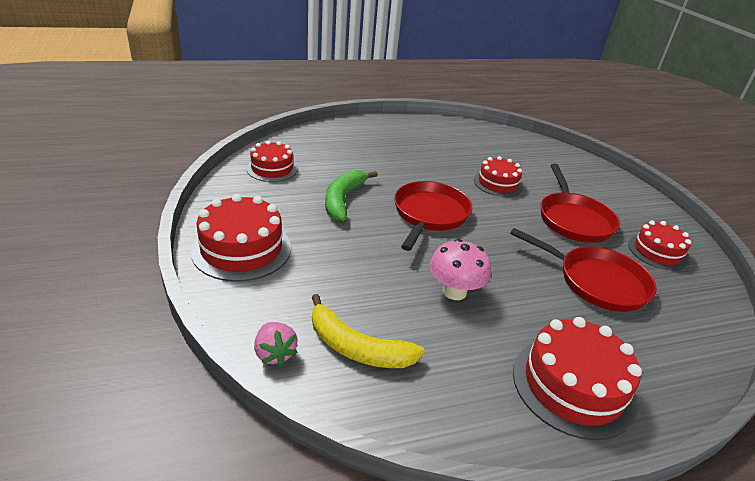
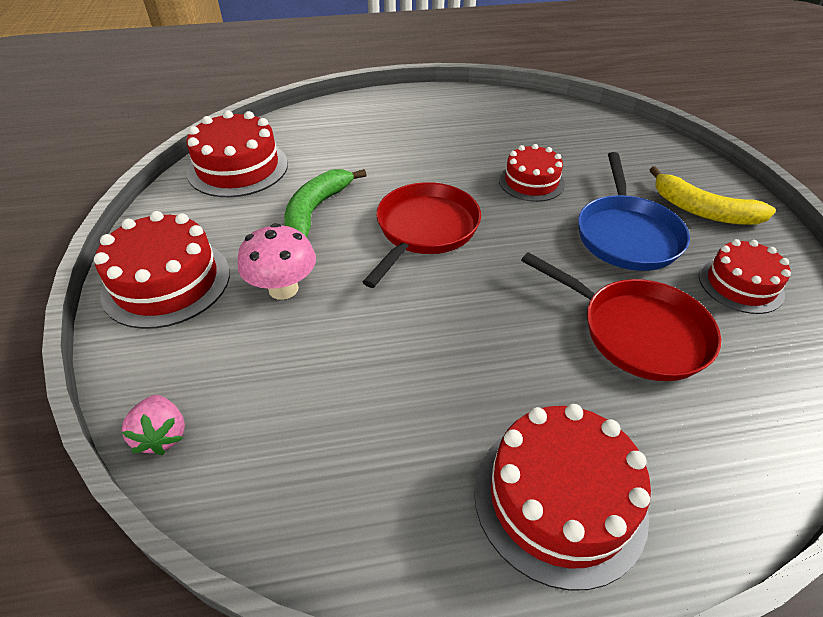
camera: 10 degrees right, 10 degrees up
red cake [246,141,298,182] -> red cake [187,110,288,197], size x1.56
yellow banana [312,294,425,368] -> yellow banana moved to [649,166,776,225]
pink mushroom [429,239,491,300] -> pink mushroom moved to [238,223,316,300]
red pan [541,164,620,243] -> blue pan [578,152,690,271]

